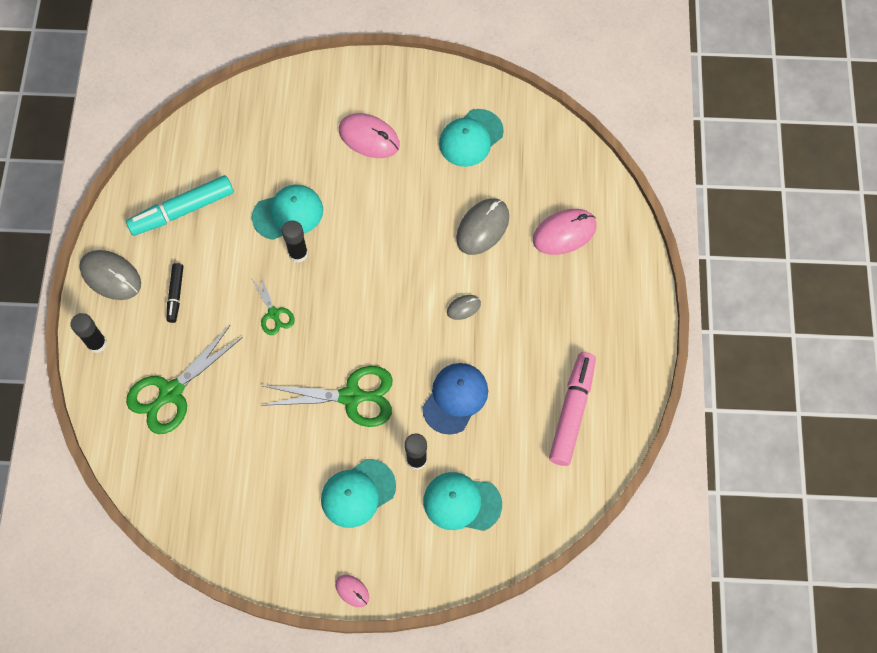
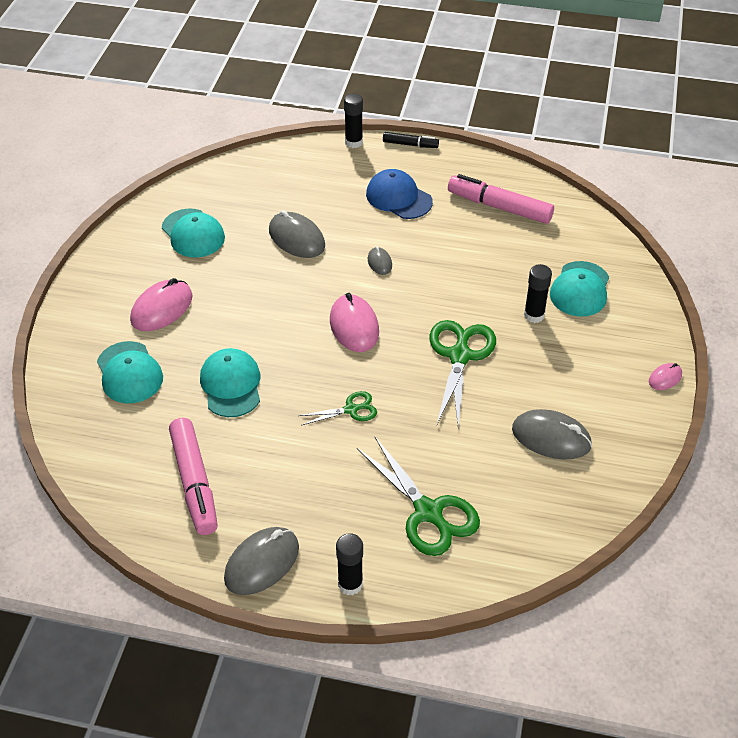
camera: 80 degrees left, 20 degrees down
turquoise marker [126,175,234,236] -> pink marker [169,418,218,535]
black marker [166,263,183,323] -> black marker moved to [383,132,439,148]
black glue stick [282,220,308,263] -> black glue stick moved to [344,93,363,148]
turquoise cap [321,459,396,528] -> turquoise cap moved to [97,341,163,403]
blue cap [422,363,488,435] -> blue cap moved to [366,169,433,219]
pink mouse [533,209,597,255] -> pink mouse moved to [330,293,379,352]
none -> grey mouse [512,409,592,460]

